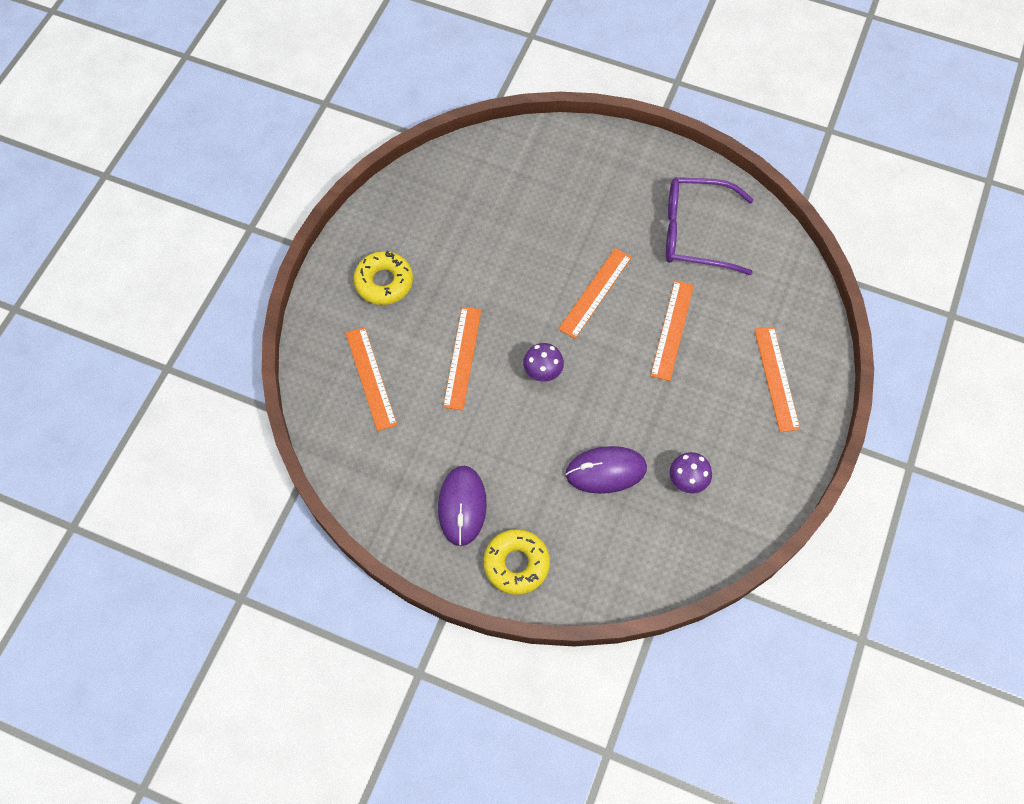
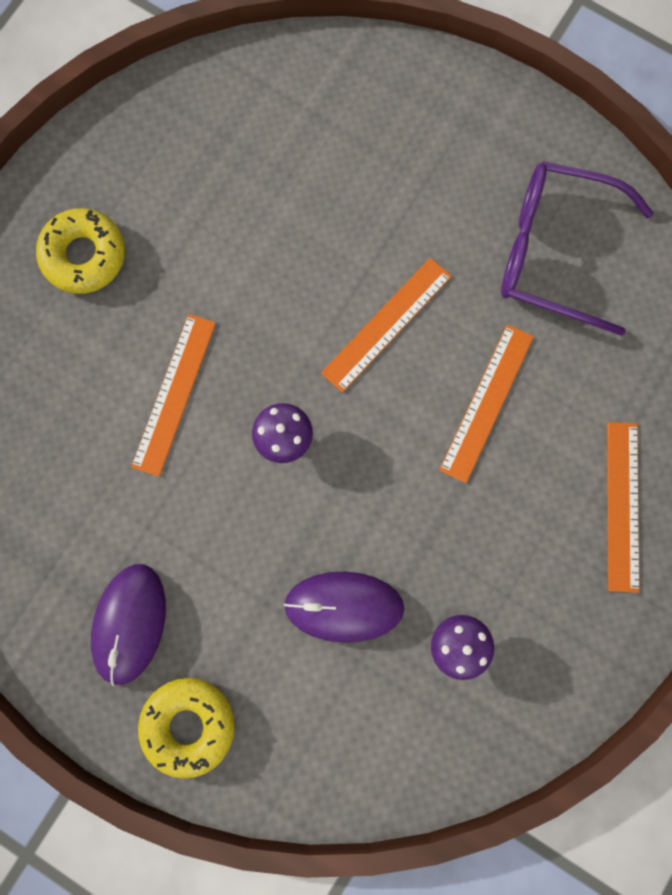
camera: 10 degrees right, 15 degrees up
orange ruler [346,327,397,431] -> none

